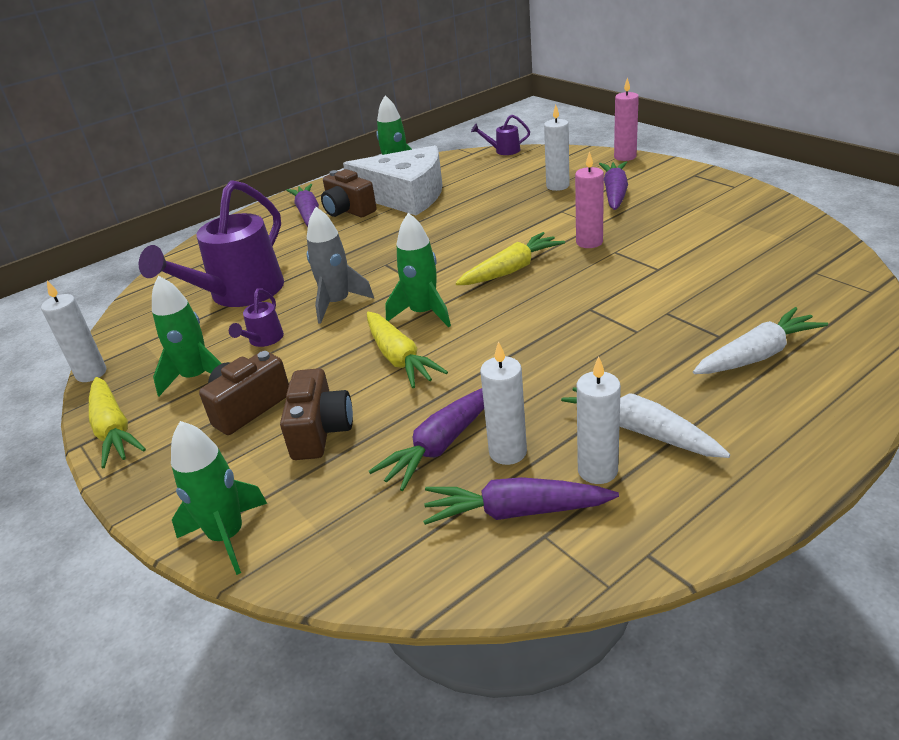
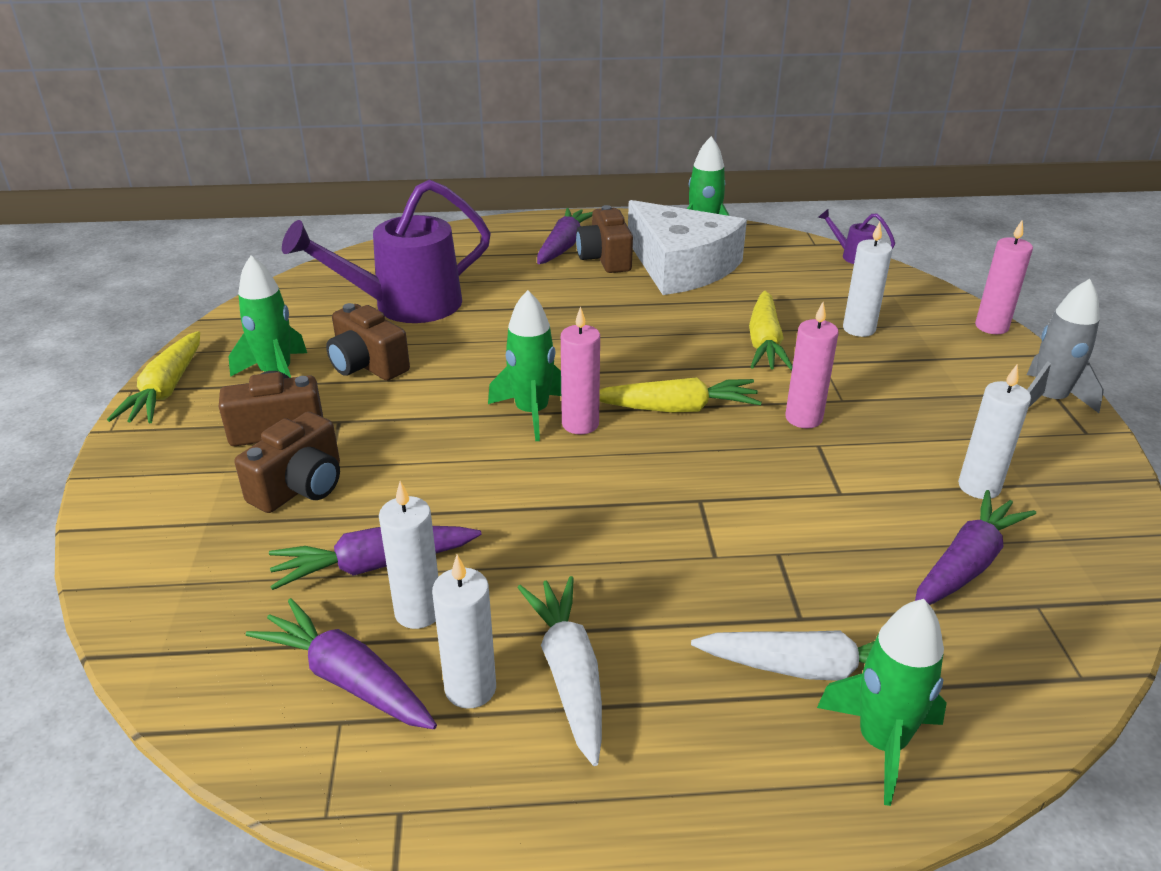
camera: 30 degrees right, 0 degrees up
white candle [41,281,106,382] -> white candle moved to [958,363,1031,499]
green rocket [171,421,267,575] -> green rocket moved to [817,599,947,806]
purple watering can [229,288,284,347] -> brown camera [326,303,410,381]
grey rocket [307,207,374,324] -> grey rocket moved to [1027,279,1104,413]
yellow carrot [367,312,448,388] -> yellow carrot moved to [749,291,793,370]
purple carrot [599,161,628,210] -> purple carrot moved to [915,490,1036,605]
none -> pink candle [561,306,600,434]

